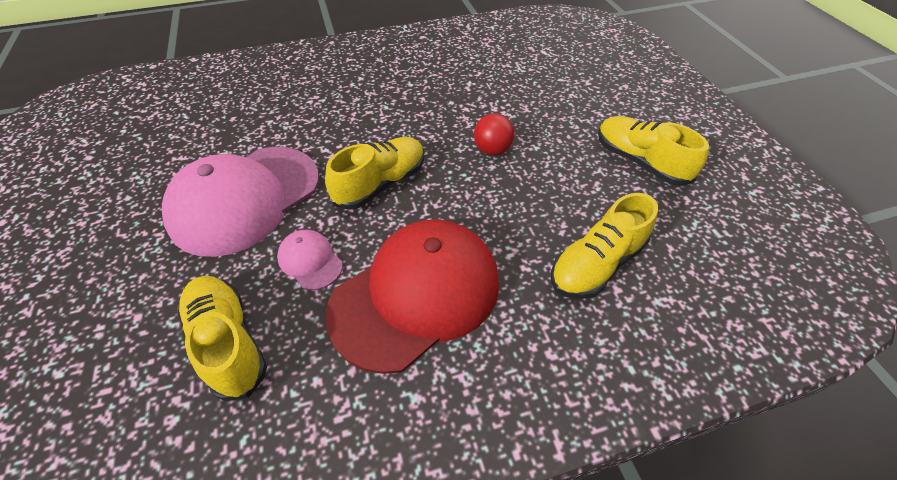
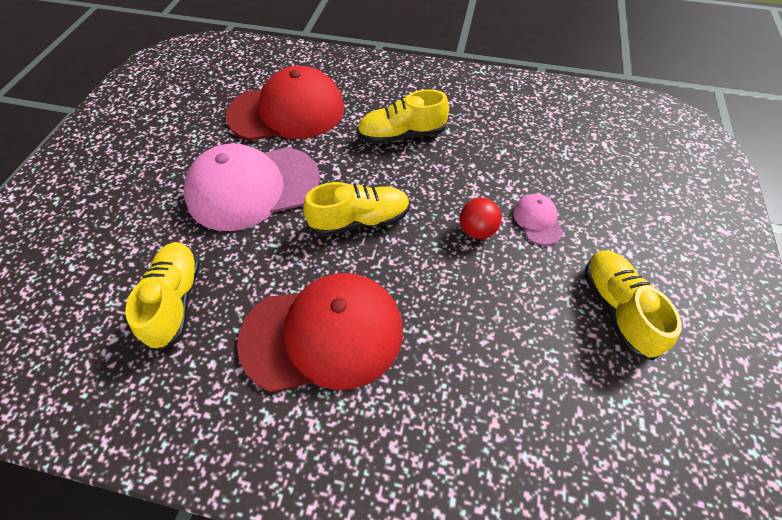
camera: 30 degrees right, 5 degrees up
pink cap [277,230,343,290] -> pink cap moved to [513,194,563,245]
yellow shoe [551,193,658,299] -> yellow shoe moved to [357,89,449,144]
none -> red cap [226,66,344,141]

